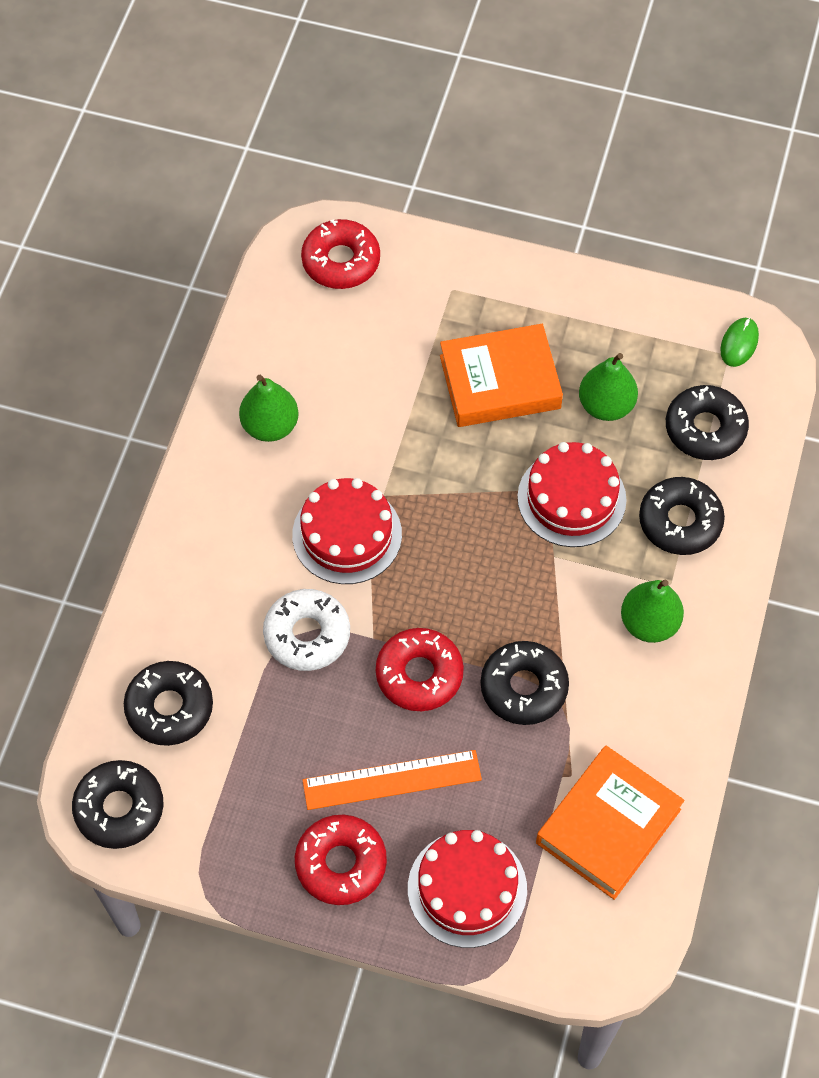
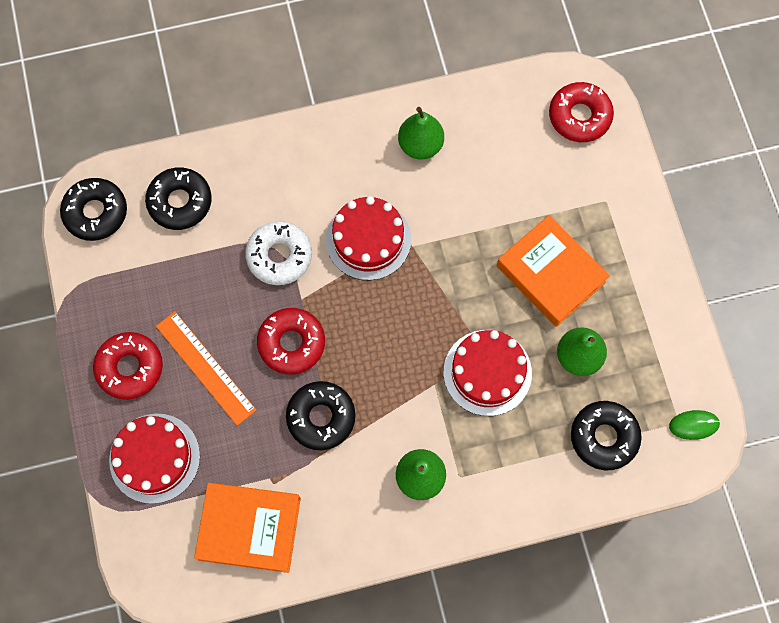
camera: 60 degrees right, 10 degrees up
black donut [639,477,725,555] -> none

